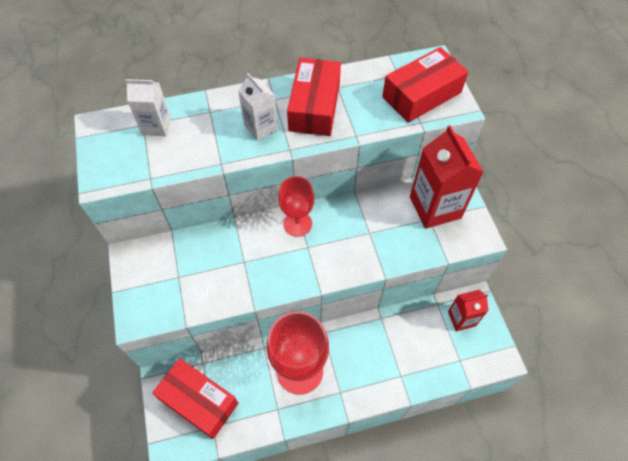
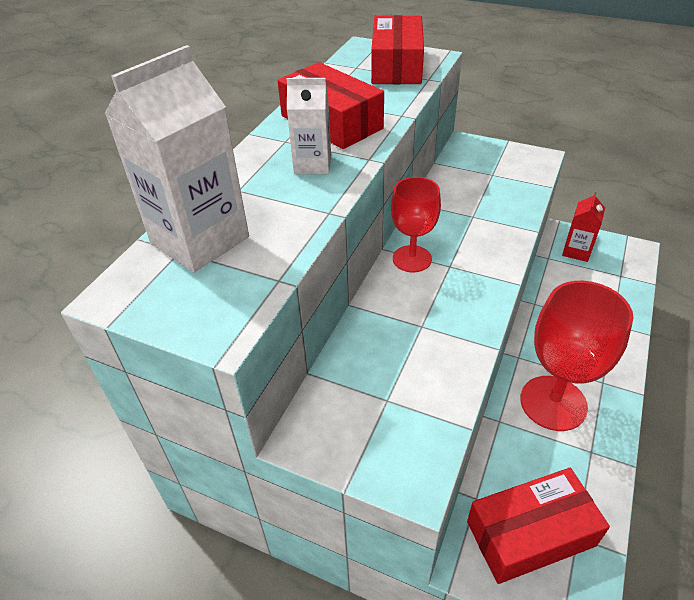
camera: 50 degrees left, 15 degrees down
white carton [125,79,171,136] -> white carton [105,45,249,273], size x1.76
red carton [410,125,484,229] -> none

